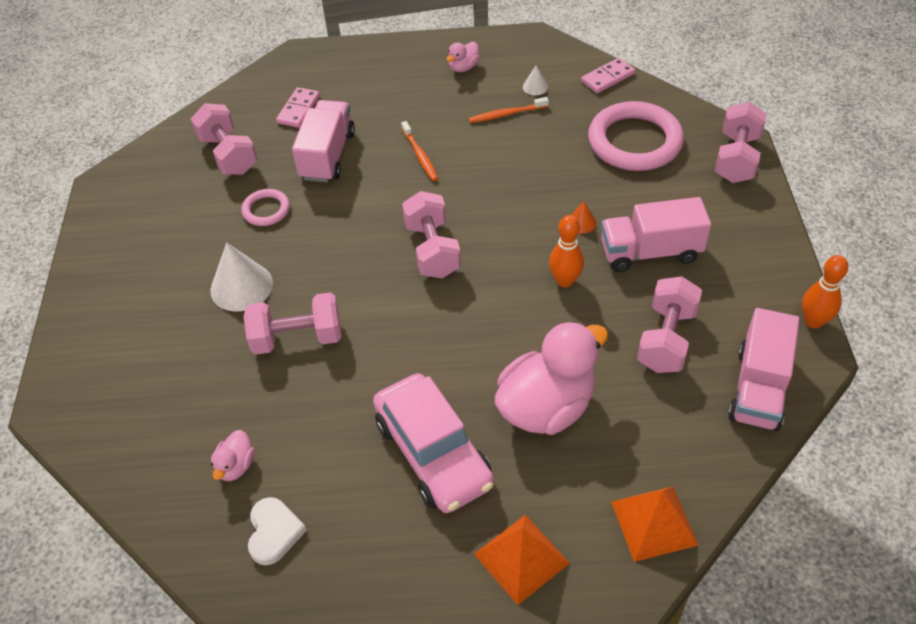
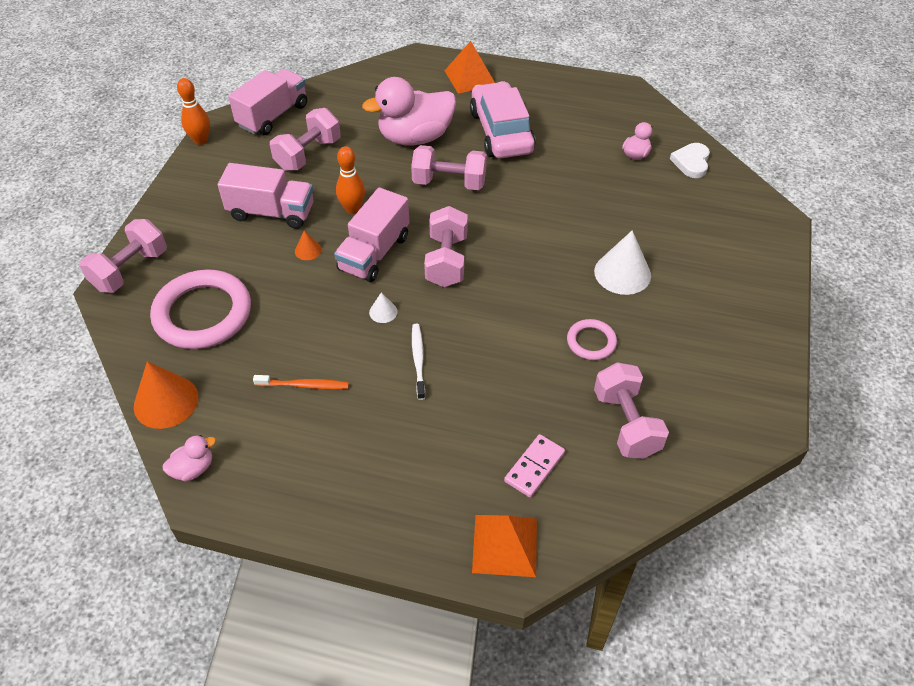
camera: 165 degrees left, 0 degrees up
pink dumbbell [244,292,341,355] -> pink dumbbell moved to [411,145,487,190]
white heart [248,497,307,565] -> white heart moved to [670,143,710,178]
pink truck [292,100,355,182] -> pink truck moved to [334,188,409,282]
orange toothbrush [401,121,438,181] -> white toothbrush [412,324,425,400]
pink duck [446,42,480,72] -> pink duck moved to [163,435,216,482]
white cone [523,66,548,95] -> white cone moved to [369,292,398,323]
pink domino [581,58,635,93] -> orange cone [134,361,198,429]
orange pyramid [611,486,698,562] -> orange pyramid moved to [472,515,537,577]

